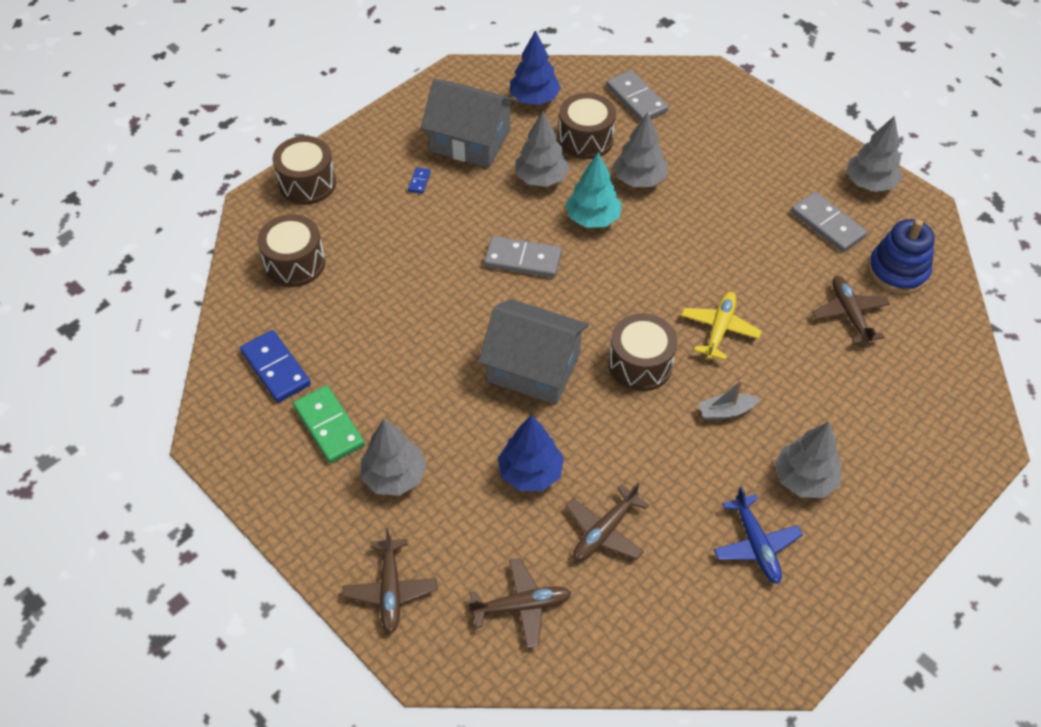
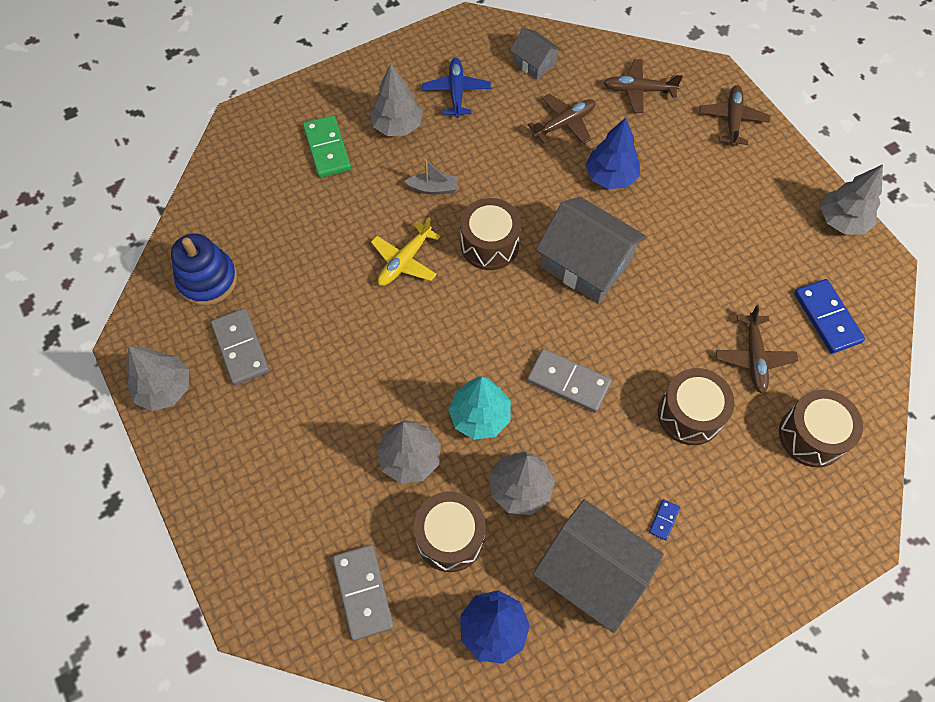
camera: 165 degrees left, 10 degrees up
brown drum [272,136,336,205] -> brown drum moved to [658,368,735,445]
green domino [293,385,365,463] -> green domino moved to [303,115,351,178]
grey tree [361,419,427,496] -> grey tree moved to [820,164,883,234]
brown plane [812,276,890,345] -> brown plane moved to [716,305,798,394]
none -> grey house [510,28,562,80]

